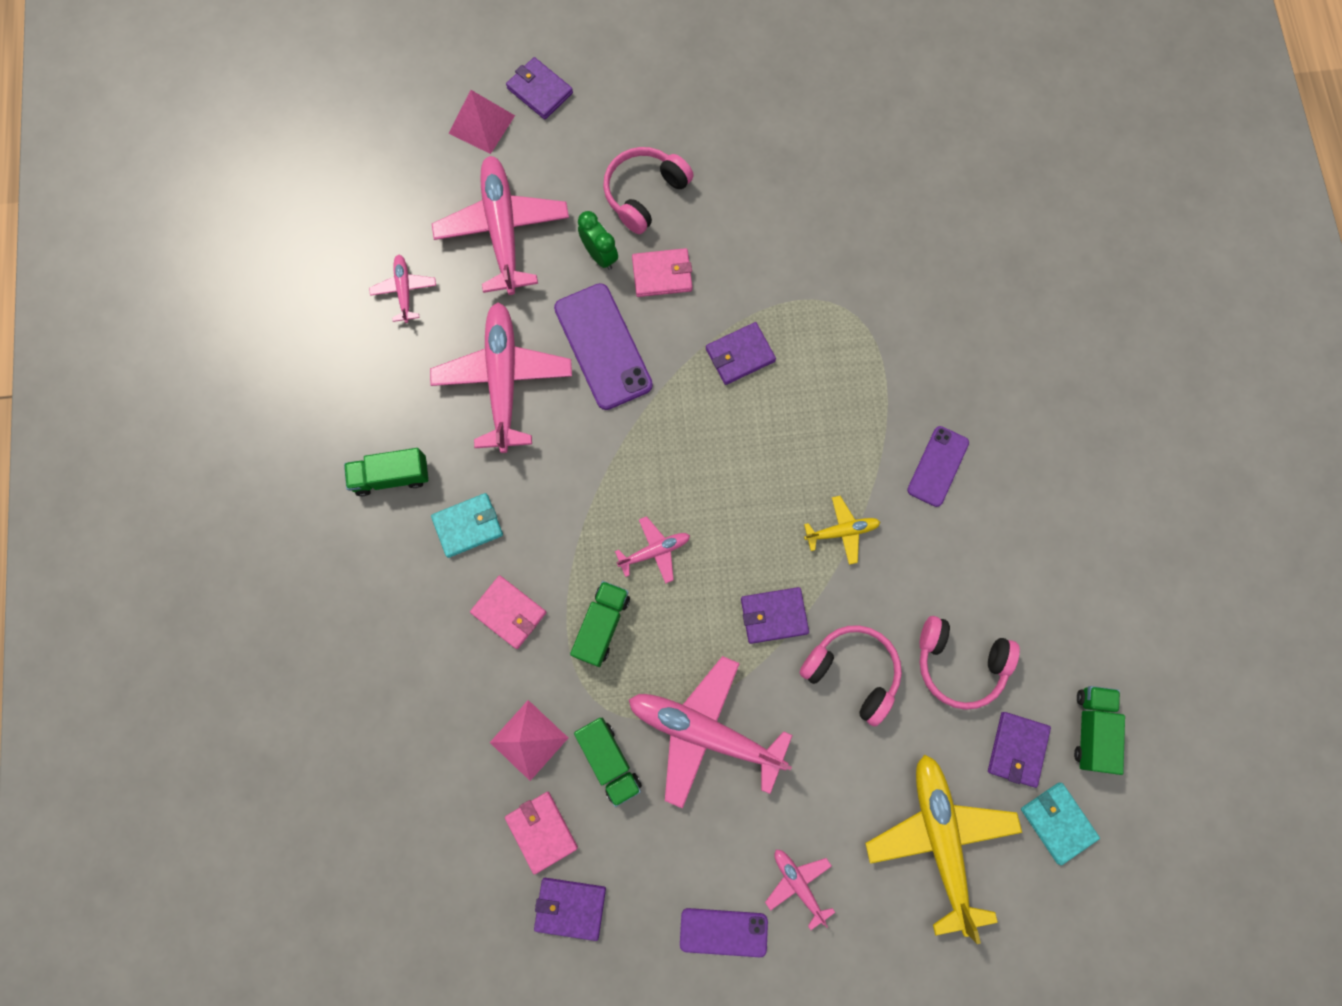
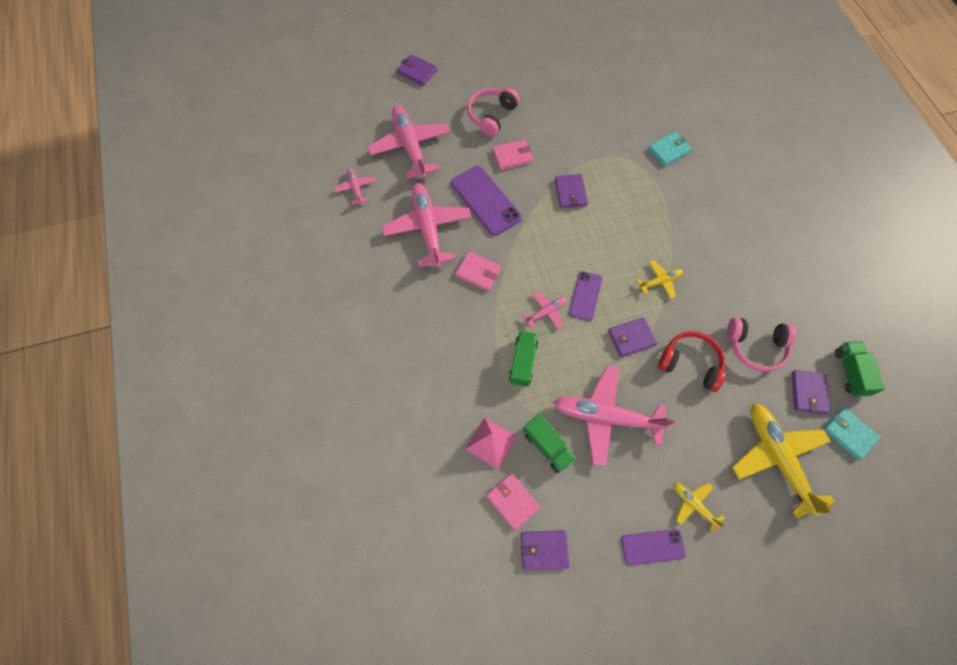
camera: 10 degrees left, 10 degrees down
green truck [344,448,429,496] -> none
turquoise wallet [431,493,503,558] -> turquoise wallet moved to [648,131,692,166]
pink pyramid [449,90,515,154] -> none
pink wallet [470,575,546,649] -> pink wallet moved to [455,251,502,291]
green clock [578,211,618,270] -> none
purple wallet [706,322,776,385] -> purple wallet turned 60 degrees counterclockwise [555,174,588,208]
pink plane [765,850,836,930] -> yellow plane [674,483,725,533]
pink headphones [800,625,902,726] -> red headphones [658,331,726,392]
purple phone [907,426,969,507] -> purple phone moved to [569,271,602,321]

